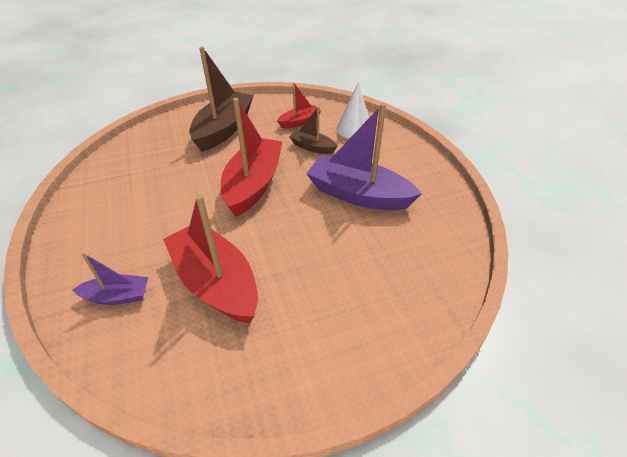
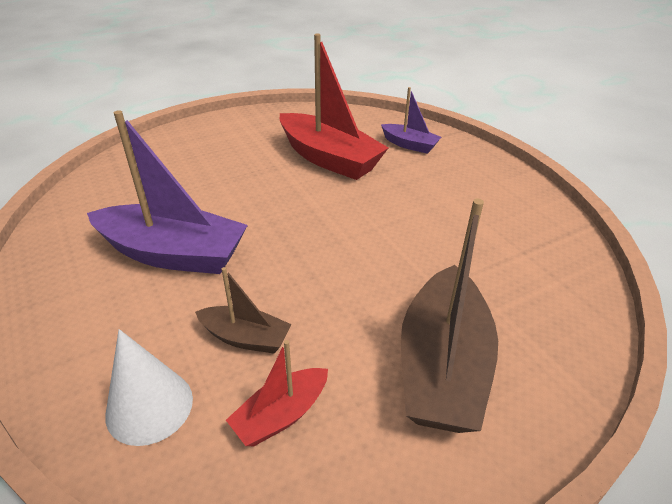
camera: 170 degrees right, 5 degrees down
purple boat [72,252,148,305] -> purple boat turned 135 degrees counterclockwise [381,87,441,154]
red boat [221,98,283,217] -> none

